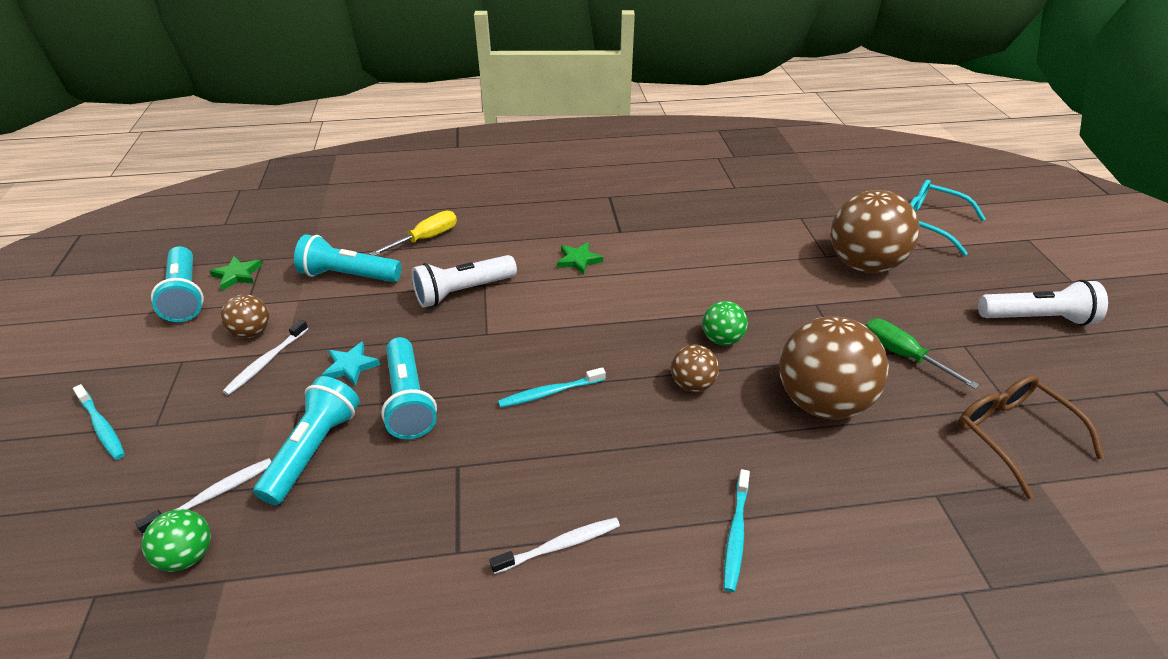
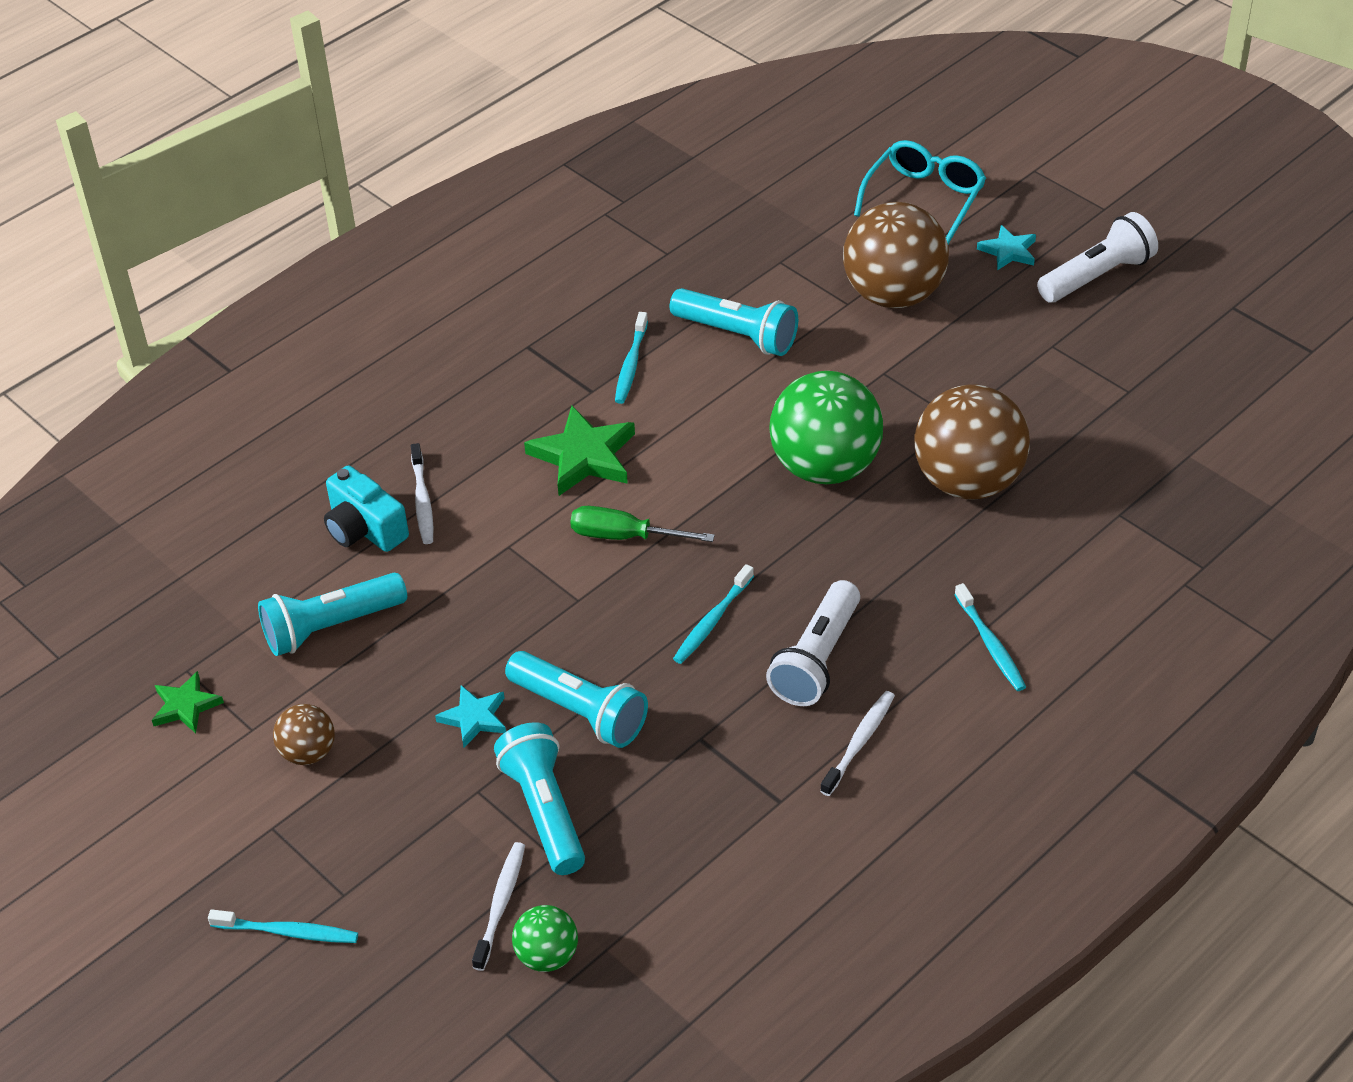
camera: 35 degrees left, 5 degrees up
turquoise flashlight [151,246,204,322] -> turquoise flashlight moved to [669,288,798,356]
white toothbrush [223,319,308,395] -> white toothbrush moved to [411,443,433,544]
yellow screwdriver [370,211,457,256] -> turquoise camera [324,465,409,552]
white flashlight [411,255,517,308] -> white flashlight moved to [766,580,860,706]
green star [557,242,603,275] -> green star [524,406,635,496], size x1.71
brown ball [671,345,719,392] -> none
green ball [702,301,748,345] -> green ball [769,371,883,484], size x2.05
green screwdriver [865,319,979,389] -> green screwdriver moved to [570,506,715,542]
turquoise glasses [910,180,986,256] -> turquoise glasses turned 120 degrees clockwise [854,140,986,244]
brown glasses [958,375,1104,499] -> none
none -> turquoise toothbrush [615,312,648,404]
none -> turquoise star [977,225,1036,271]

